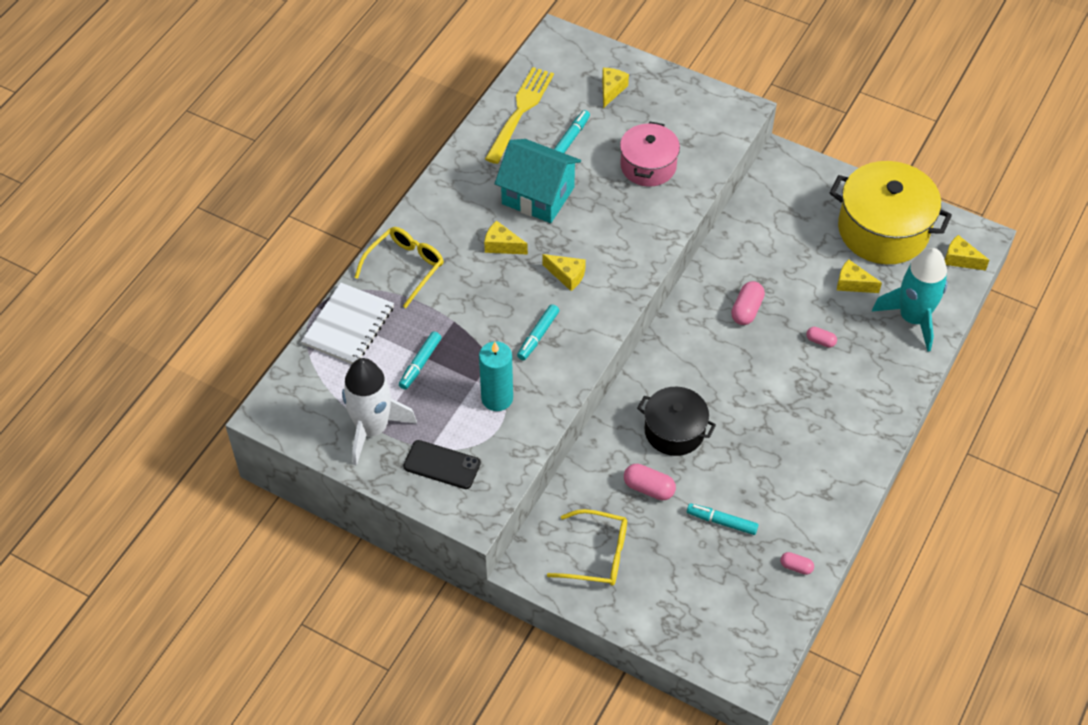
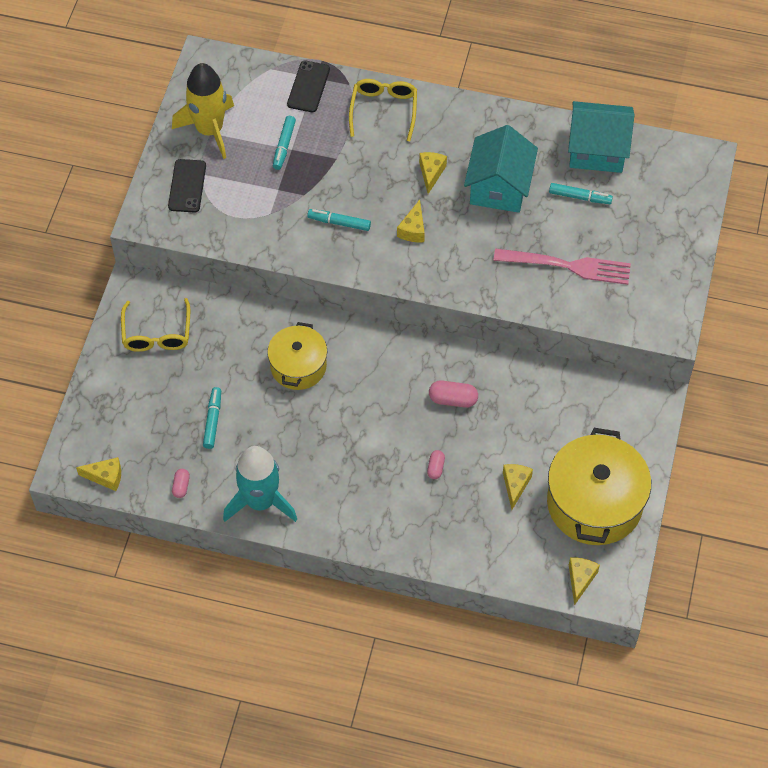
camera: 75 degrees right, 5 degrees up
white notebook [301,283,394,364] -> black phone [287,61,330,112]
white rocket [342,358,417,466] -> yellow rocket [172,63,234,159]
yellow glasses [354,227,444,308] -> yellow glasses turned 105 degrees counterclockwise [349,79,417,141]
turquoise marker [399,332,441,390] -> turquoise marker turned 90 degrees counterclockwise [273,116,296,170]
turquoise candle [479,341,513,411] -> none
yellow fork [485,67,554,164] -> turquoise house [568,101,635,173]
yellow cheese [602,68,629,108] -> yellow cheese moved to [76,457,121,491]
pink pot [620,122,680,187] -> pink fork [493,248,631,285]
pink capsule [624,464,676,500] -> none
black pot [637,387,716,456] -> yellow pot [267,322,327,390]
turquoise rocket [872,248,948,352] -> turquoise rocket moved to [223,446,297,522]

